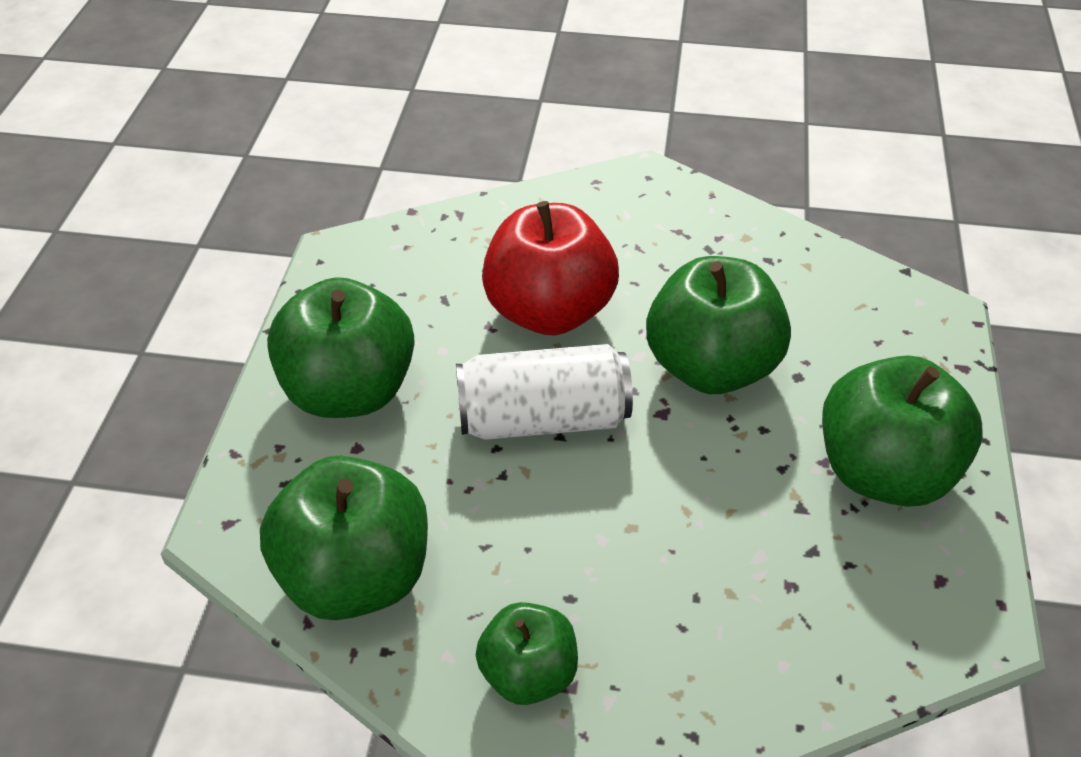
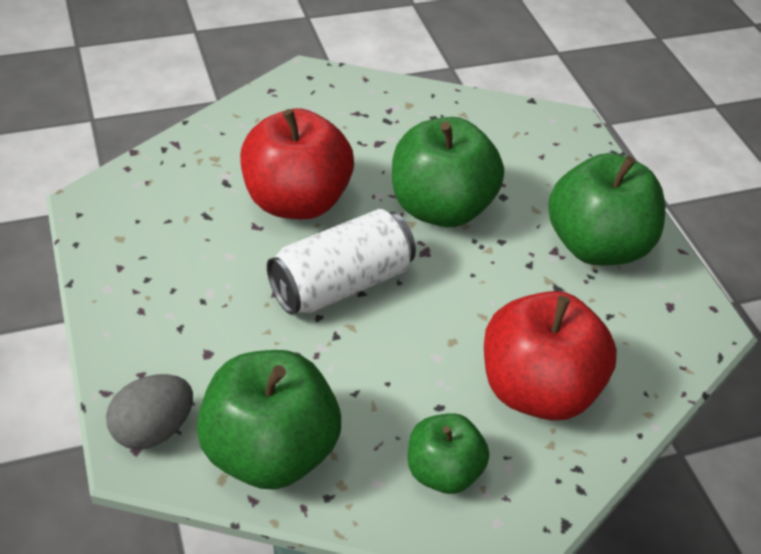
camera: 30 degrees left, 0 degrees up
green apple [267,277,415,418] -> none
none -> grey egg [106,374,193,450]
none -> red apple [484,291,617,421]

